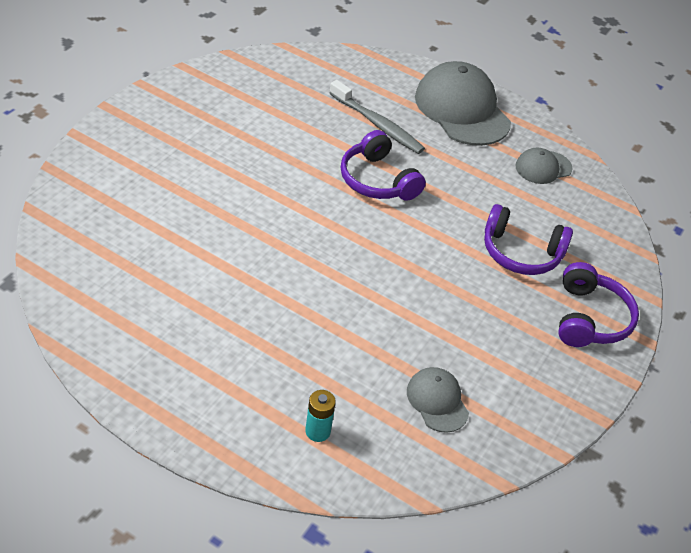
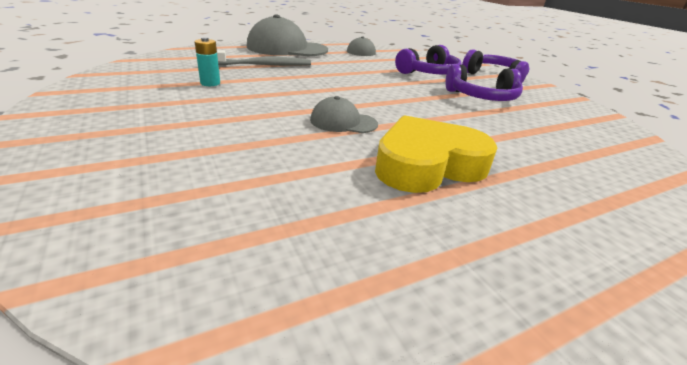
camera: 55 degrees left, 15 degrees down
turquoise battery [305,390,336,442] -> turquoise battery moved to [195,37,220,86]
purple headphones [341,130,426,201] -> purple headphones moved to [445,64,523,101]
grey cap [407,367,469,433] -> grey cap moved to [310,96,378,133]
none -> yellow heart [375,115,497,193]

